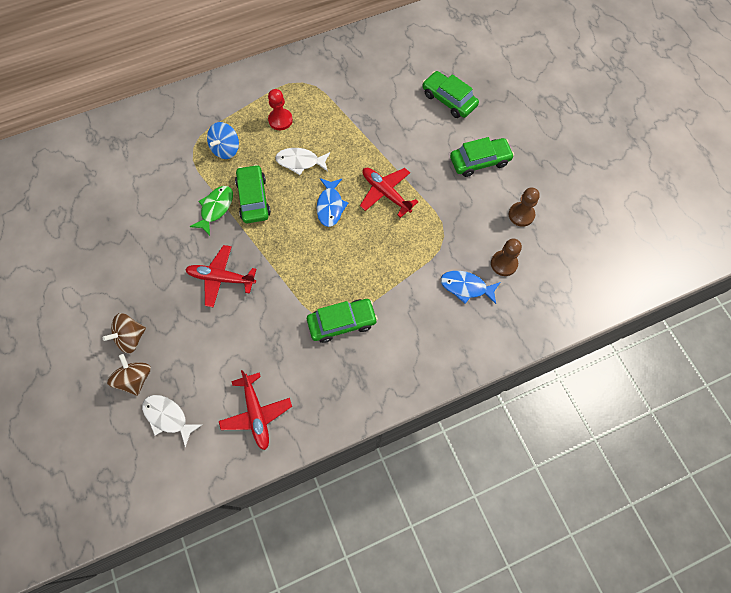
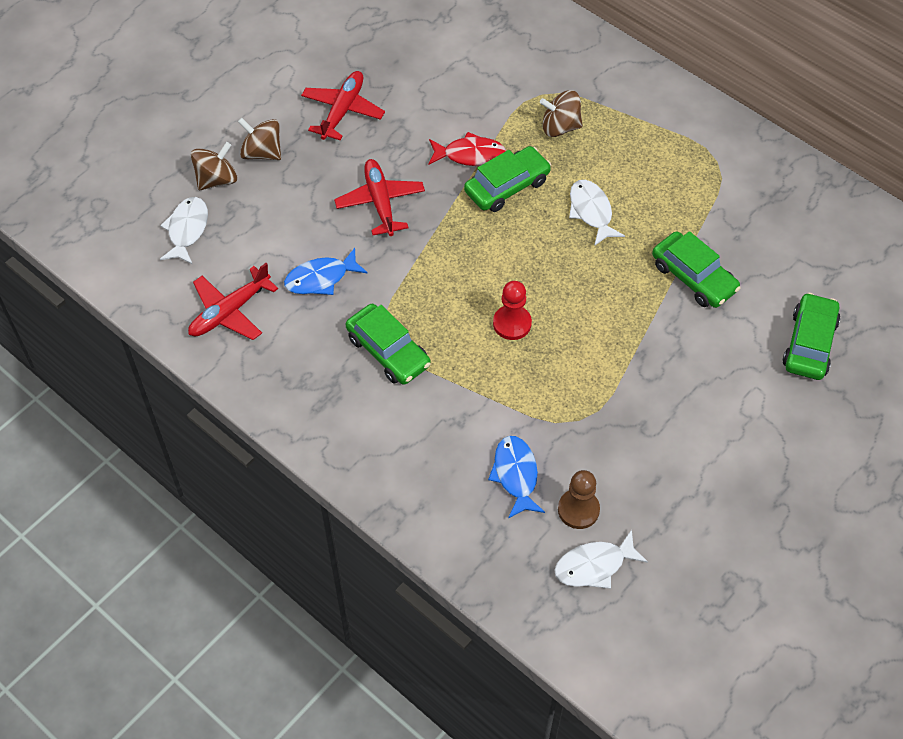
camera: 65 degrees right, 10 degrees down
green fish [190,186,233,236] -> red fish [428,132,506,166]
blue spinning top [207,122,239,159] -> brown spinning top [540,90,583,137]
red pawn [268,89,293,130] -> red pawn moved to [493,281,532,340]
blue fish [317,178,348,227] -> blue fish moved to [284,248,368,295]
red plane [360,168,418,218] -> red plane moved to [301,71,385,140]
green car [450,137,514,177] -> green car moved to [652,231,741,308]
brown pawn [509,187,540,227] -> none
none -> white fish [554,530,648,589]

